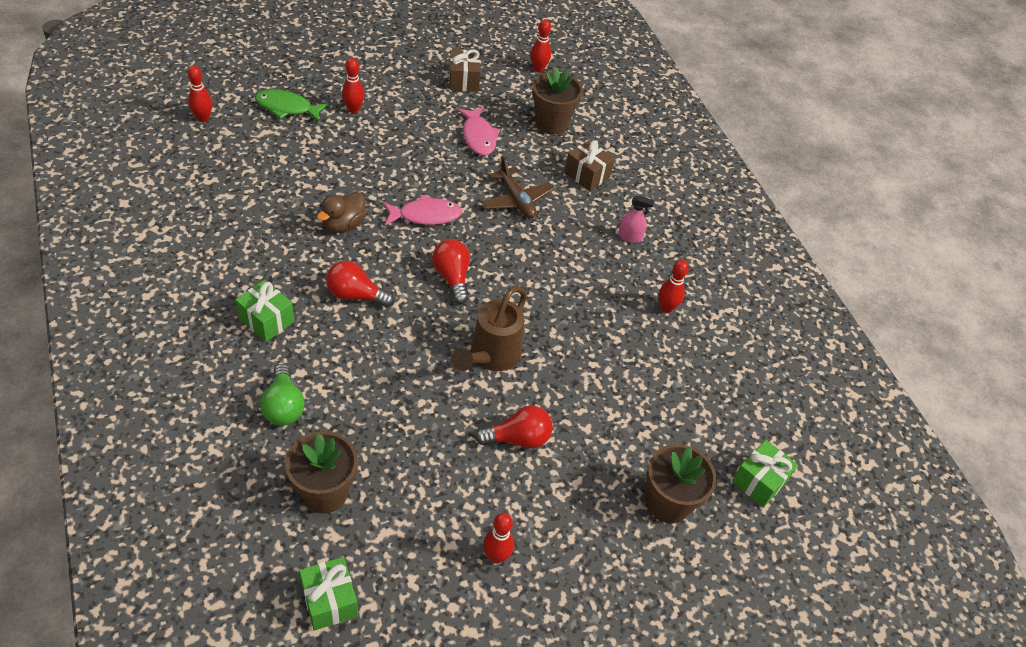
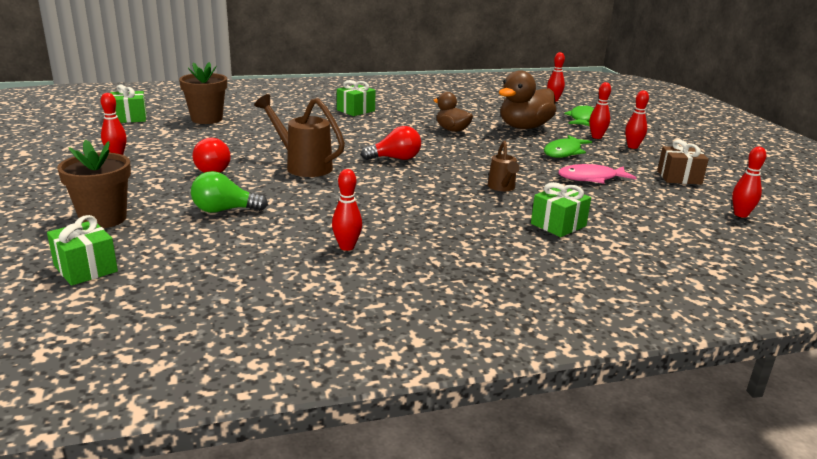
camera: 100 degrees right, 25 degrees down
green light bulb [260,364,304,426] -> green light bulb moved to [191,171,268,213]
red light bulb [326,261,394,307] -> none
pink fish [383,195,462,225] -> none
brown plane [481,157,554,218] -> brown watering can [488,140,520,191]
brown flower pot [532,67,583,135] -> none
brown gift [565,140,615,191] -> green gift [531,182,591,237]
pink spray bottle [618,195,654,243] -> none
none -> brown duck [499,70,557,129]
none -> green fish [544,135,592,158]
none -> red bowling pin [625,91,649,149]

